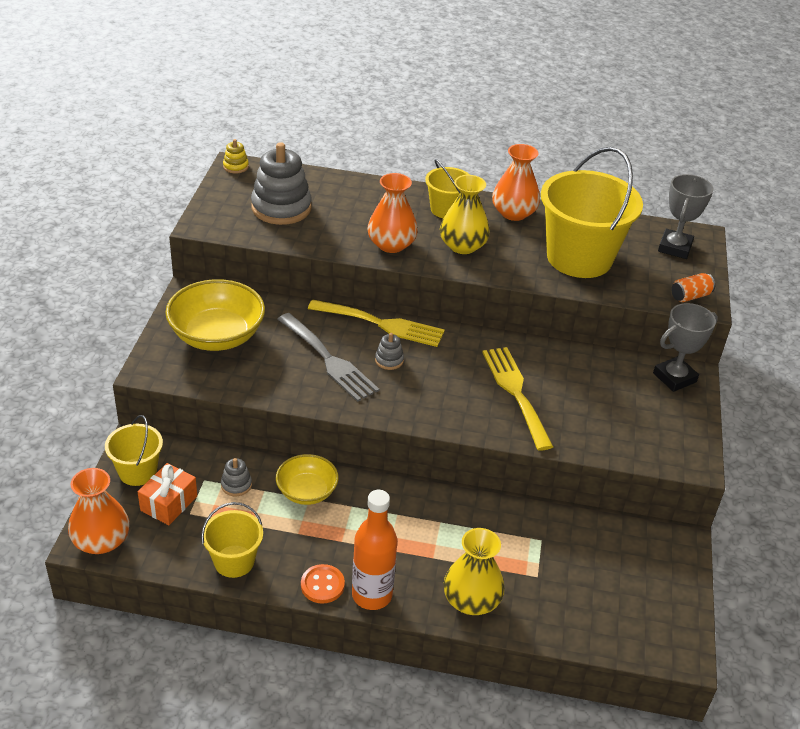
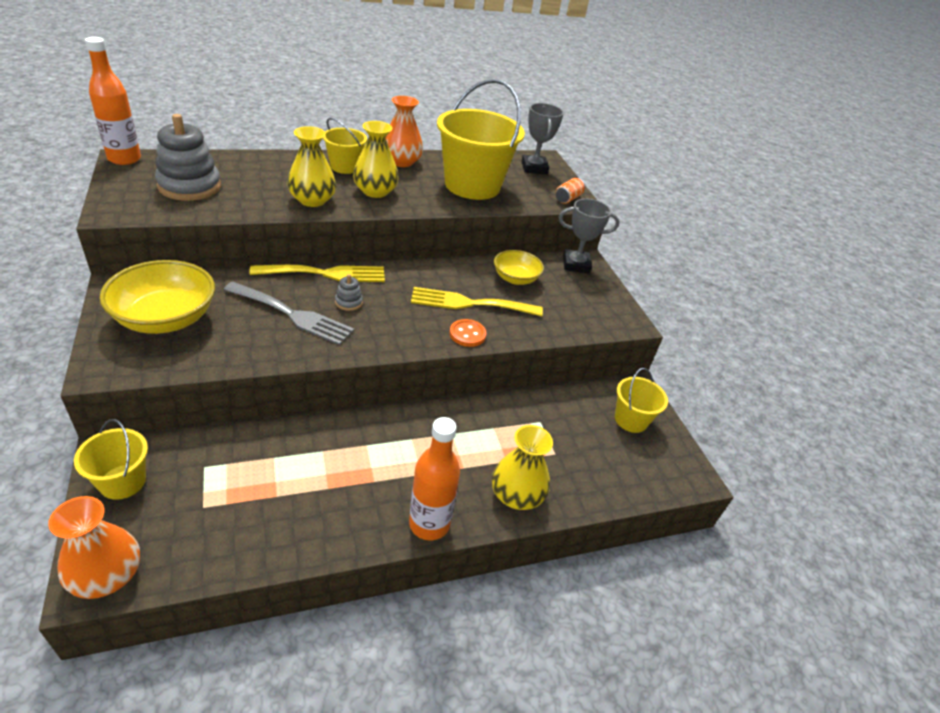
camera: 30 degrees left, 0 degrees up
orange gift [138,463,197,525] -> none
yellow bucket [201,502,263,578] -> yellow bucket moved to [615,368,668,433]
grey stacking toy [221,458,252,496] -> none
yellow stacking toy [223,139,249,174] -> orange bottle [85,37,141,165]
yellow bowl [276,454,339,505] -> yellow bowl moved to [494,250,544,285]
orange button [301,564,345,604] -> orange button moved to [449,319,487,347]
orange vase [367,173,418,253] -> yellow vase [287,126,336,207]
yellow fork [482,347,553,451] -> yellow fork turned 45 degrees counterclockwise [411,287,543,316]
grey trophy [653,303,718,392] -> grey trophy turned 60 degrees clockwise [559,199,620,274]

